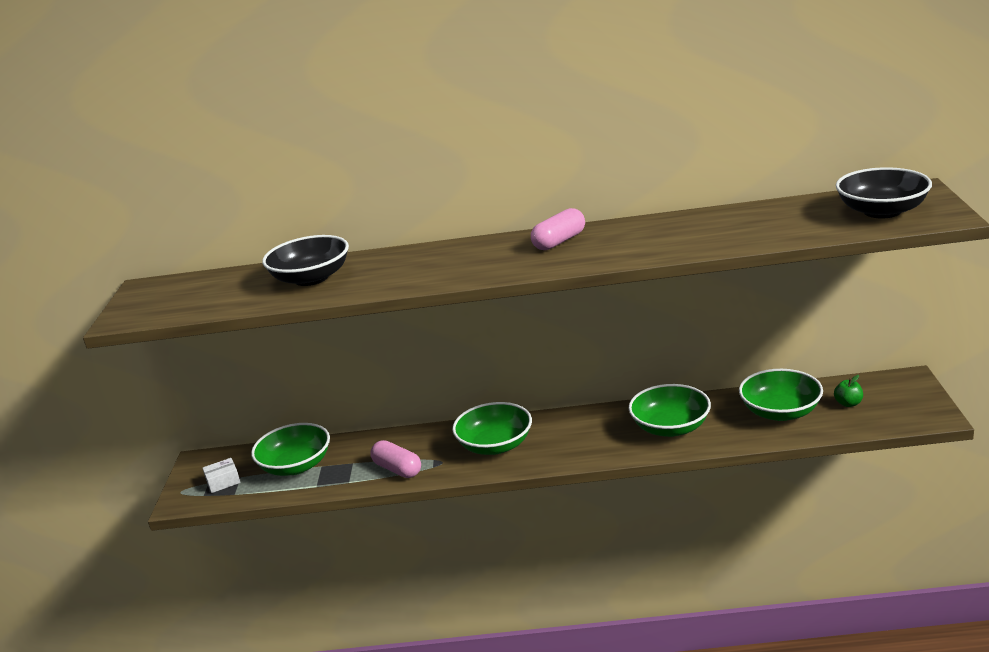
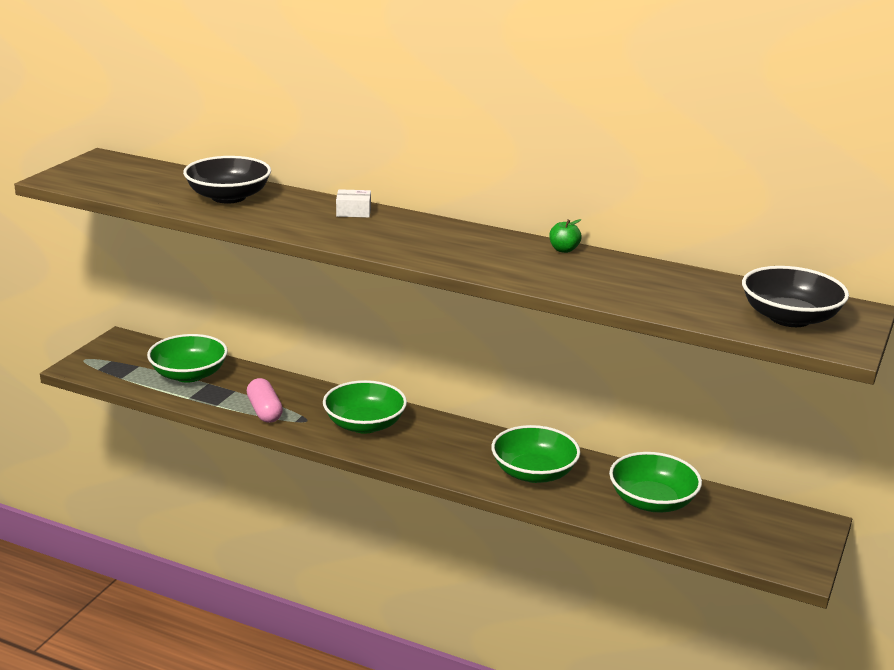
camera: 20 degrees right, 0 degrees up
white box [202,458,241,493] -> white box moved to [336,189,371,218]
pink capsule [531,208,585,250] -> none
green apple [834,375,863,407] -> green apple moved to [549,219,582,253]

